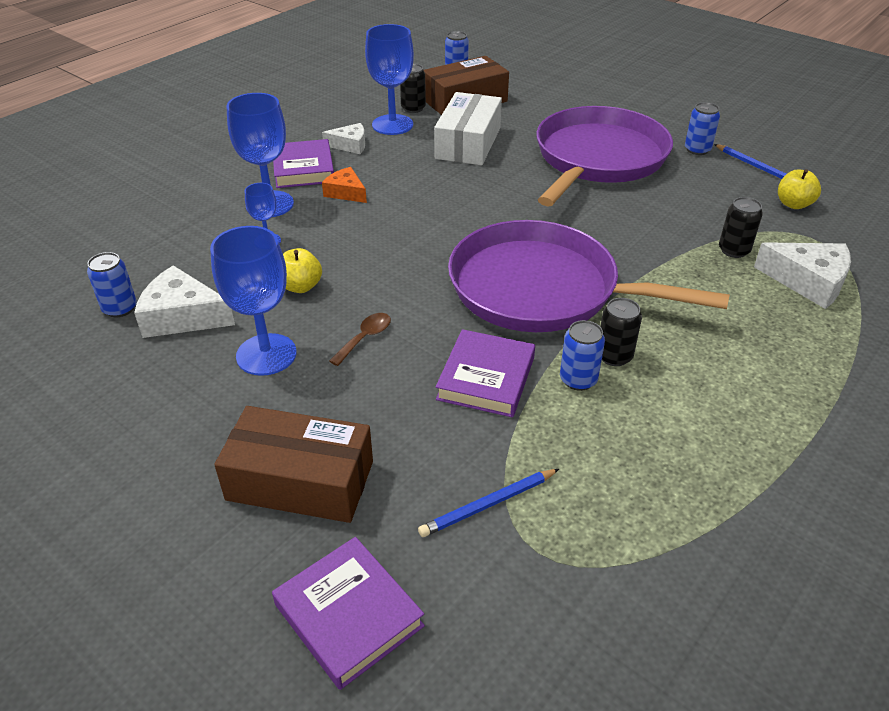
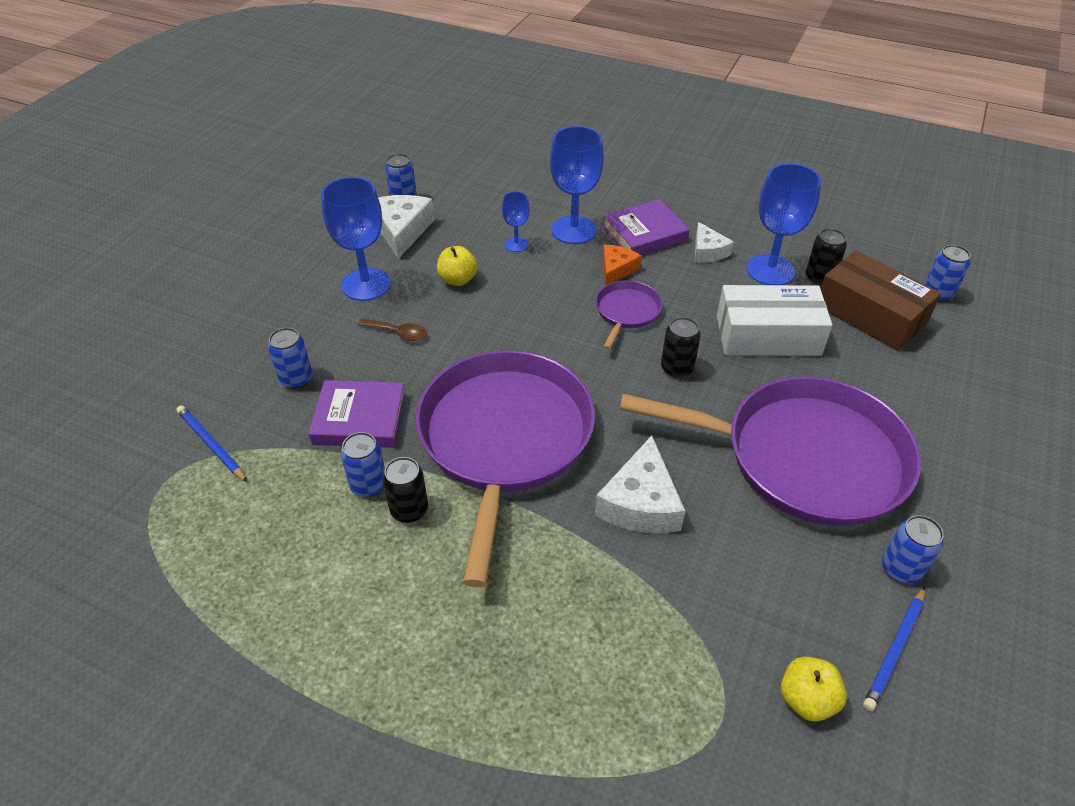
camera: 75 degrees right, 5 degrees up
brown box [214,406,373,523] -> none
purple book [272,537,425,690] -> none
black can [719,197,763,258] -> black can moved to [661,317,701,378]
white cheese [754,242,851,309] -> white cheese moved to [595,435,685,533]
none -> blue can [268,328,313,389]
none -> purple pan [595,280,662,350]

